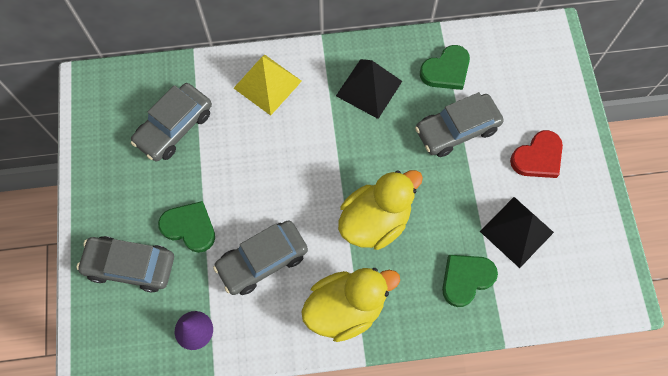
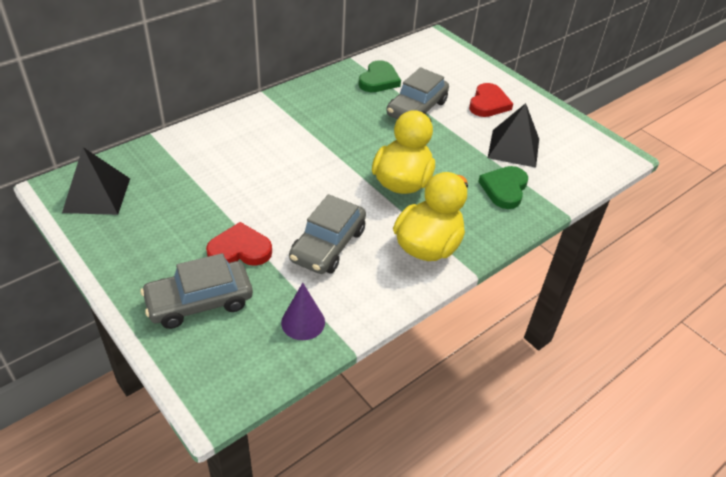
camera: 35 degrees left, 25 degrees down
grey car [131,83,212,161] -> none
green heart [158,201,215,253] -> red heart [206,222,272,266]
yellow pyramid [234,55,302,116] -> none
black pyramid [336,59,402,119] -> black pyramid moved to [62,147,130,215]

